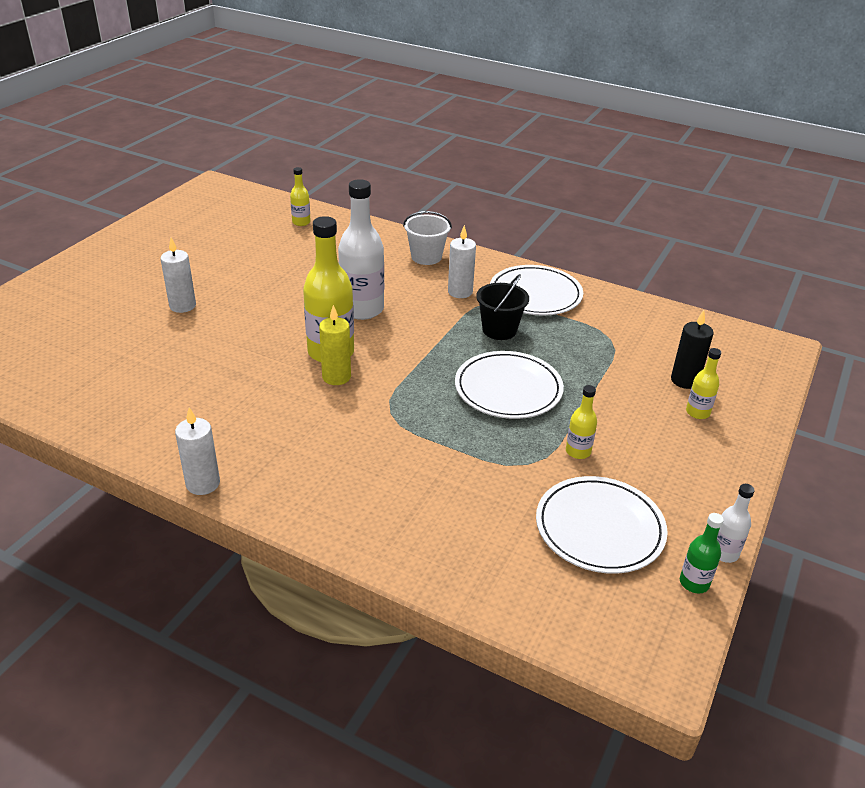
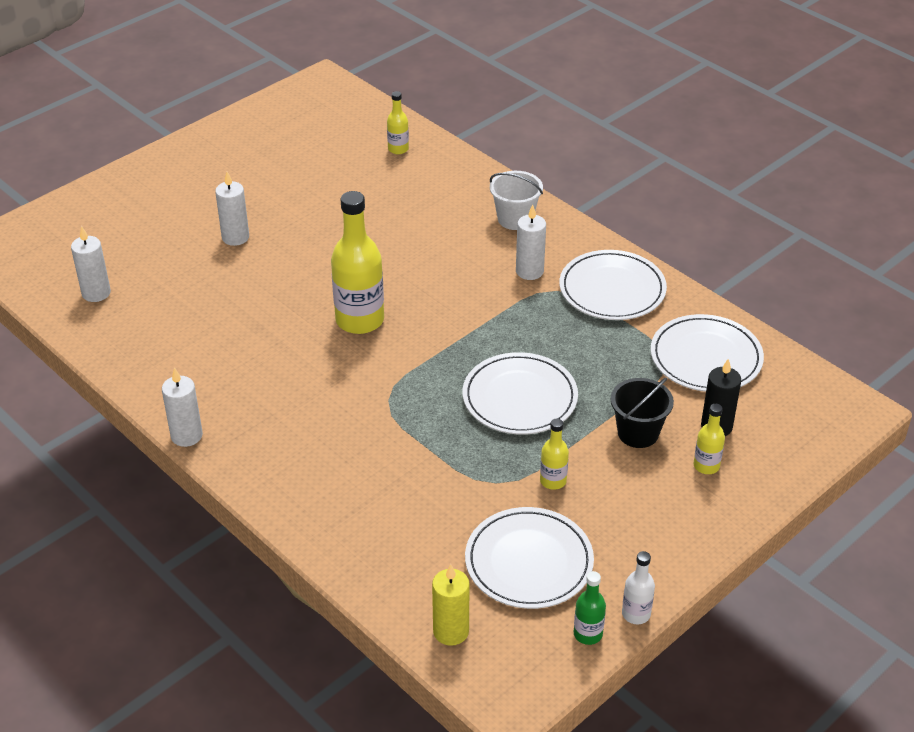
camera: 20 degrees right, 5 degrees up
yellow candle [319,305,351,385] -> yellow candle moved to [432,564,469,646]
white bottle [338,179,384,320] -> none
black bucket [476,274,529,340] -> black bucket moved to [611,378,674,448]
none -> white candle [71,226,111,302]
none -> white plate [650,314,764,392]

